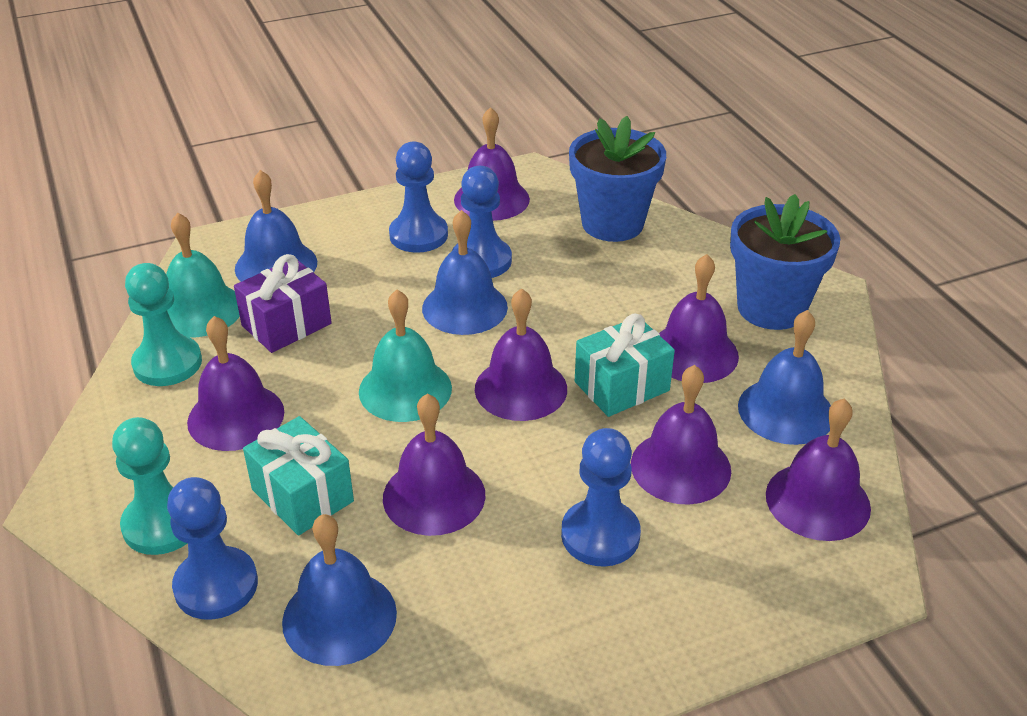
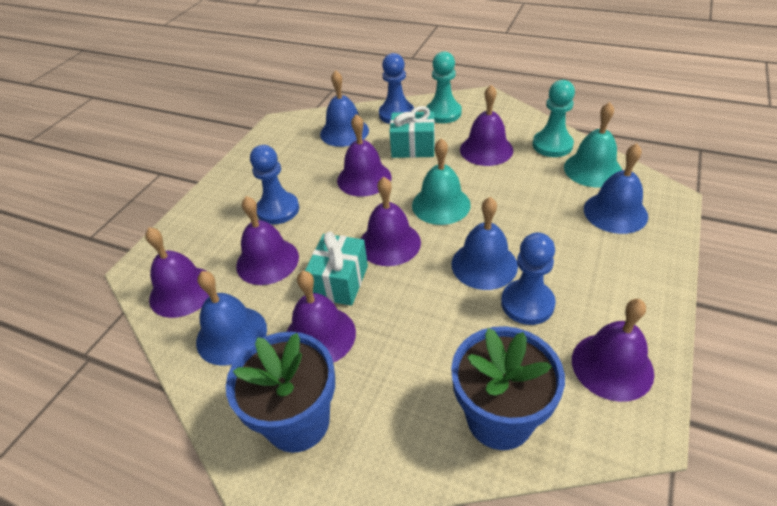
camera: 140 degrees right, 5 degrees up
purple gift [234,254,332,353] -> none
blue pawn [389,141,448,253] -> none

